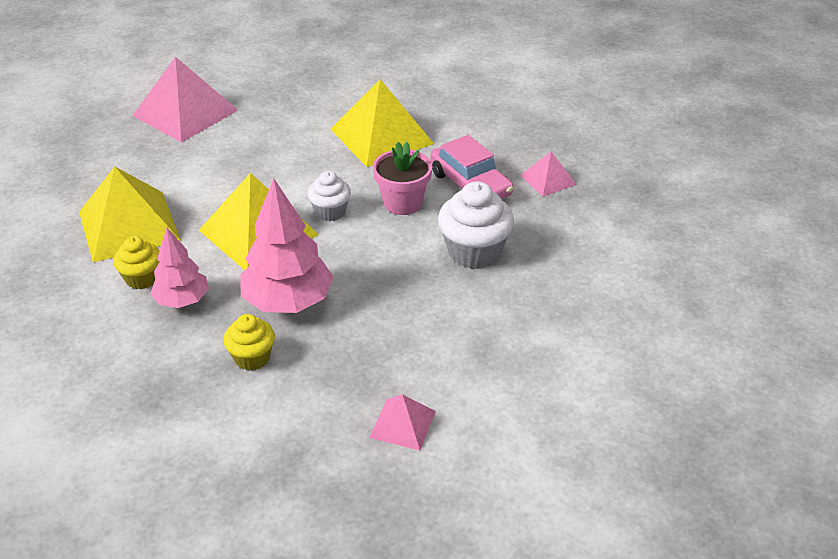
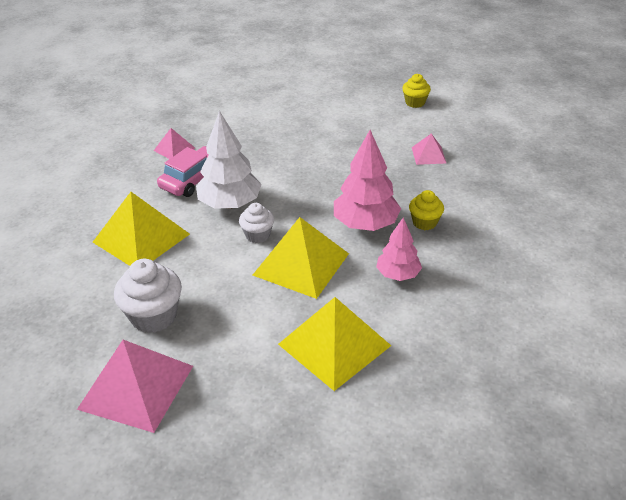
camera: 110 degrees left, 0 degrees up
yellow cupcake [113,236,159,289] -> yellow cupcake moved to [402,74,431,108]
pink flower pot [373,142,432,215] -> white tree [196,111,262,209]
white cupcake [438,181,514,269] -> white cupcake moved to [114,259,182,333]

